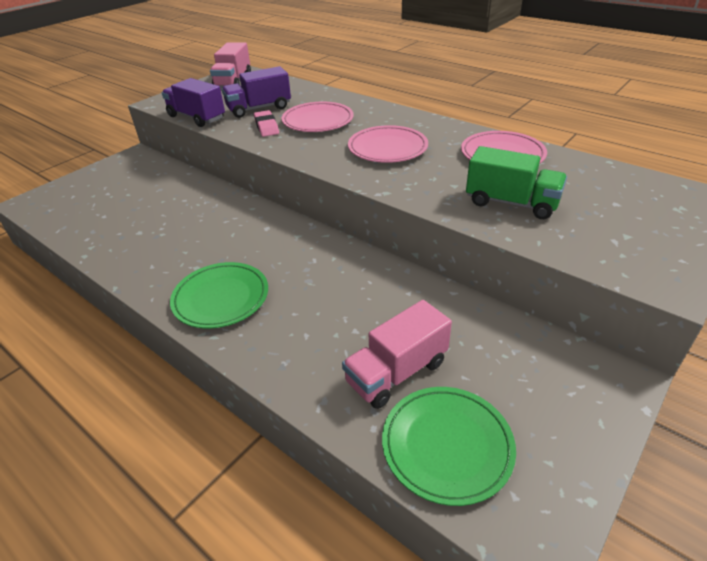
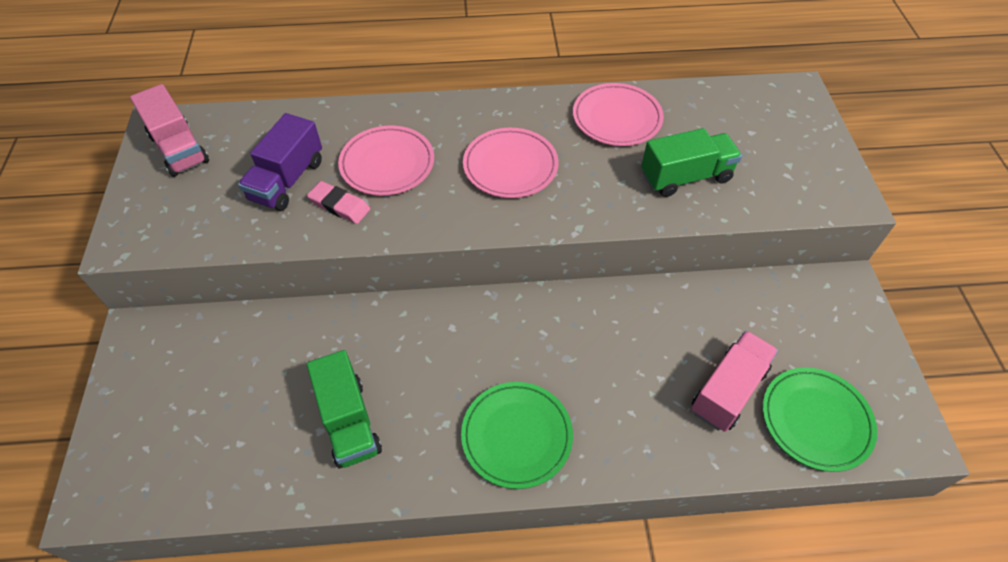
camera: 45 degrees left, 15 degrees up
purple truck [162,78,225,127] -> none
pink truck [342,300,452,409] -> pink truck turned 150 degrees counterclockwise [691,331,778,432]
none -> green truck [307,350,382,468]

